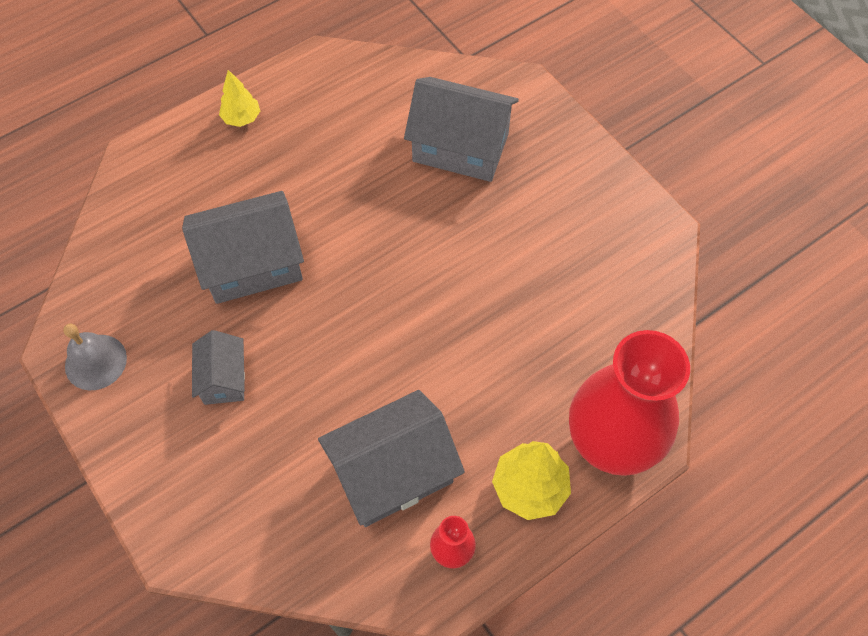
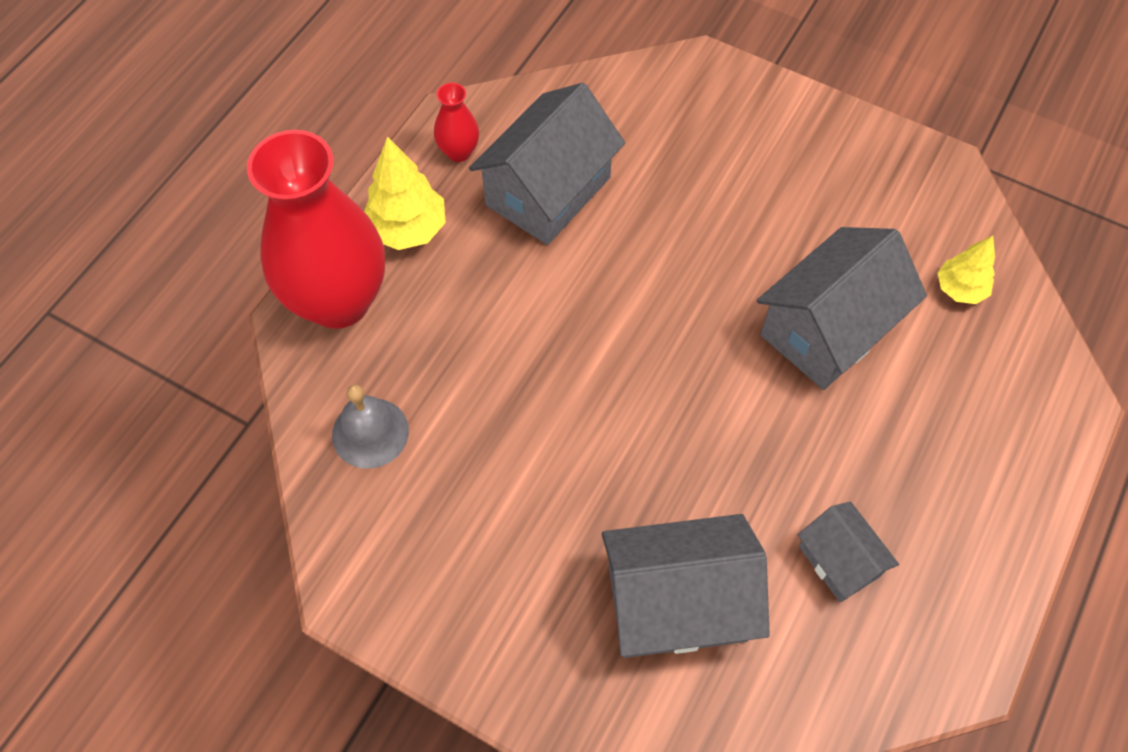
camera: 155 degrees right, 0 degrees up
grey bell [64,324,127,391] -> grey bell moved to [332,385,409,469]
grey house [192,330,245,405] -> grey house moved to [798,501,899,602]
yellow tree [219,70,260,127] -> yellow tree moved to [938,236,995,304]

